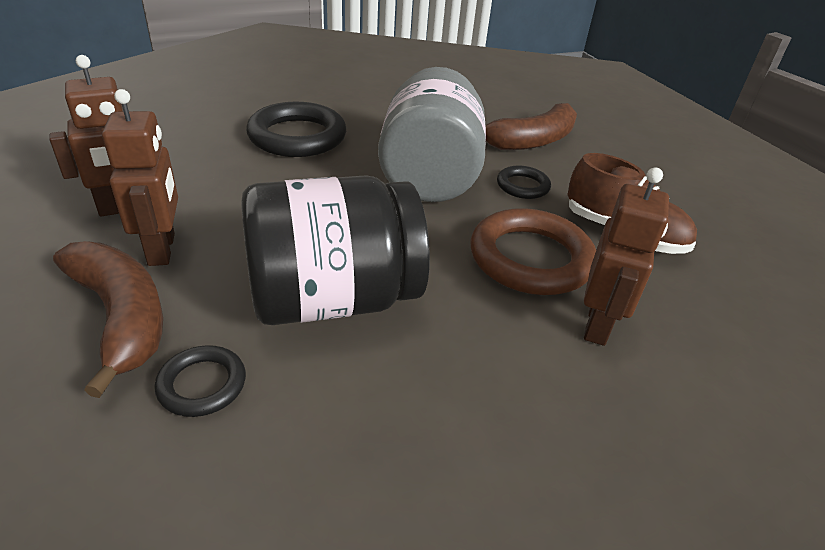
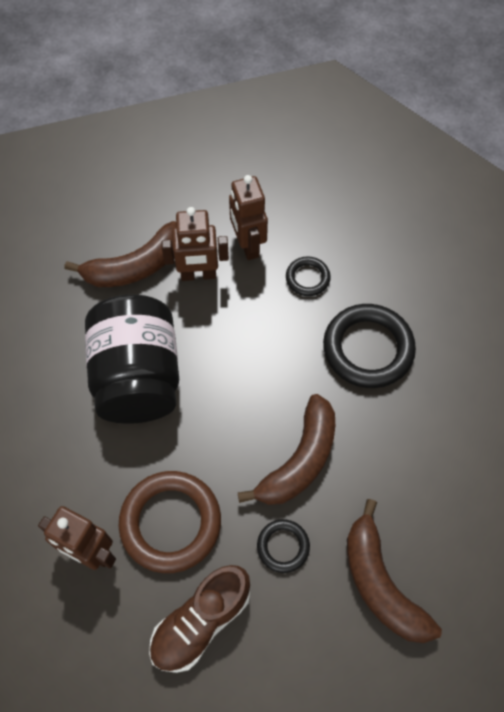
camera: 100 degrees right, 25 degrees up
black ring [154,345,246,417] -> black ring moved to [286,256,331,296]
grey jar [378,67,486,202] -> brown banana [238,394,335,505]

